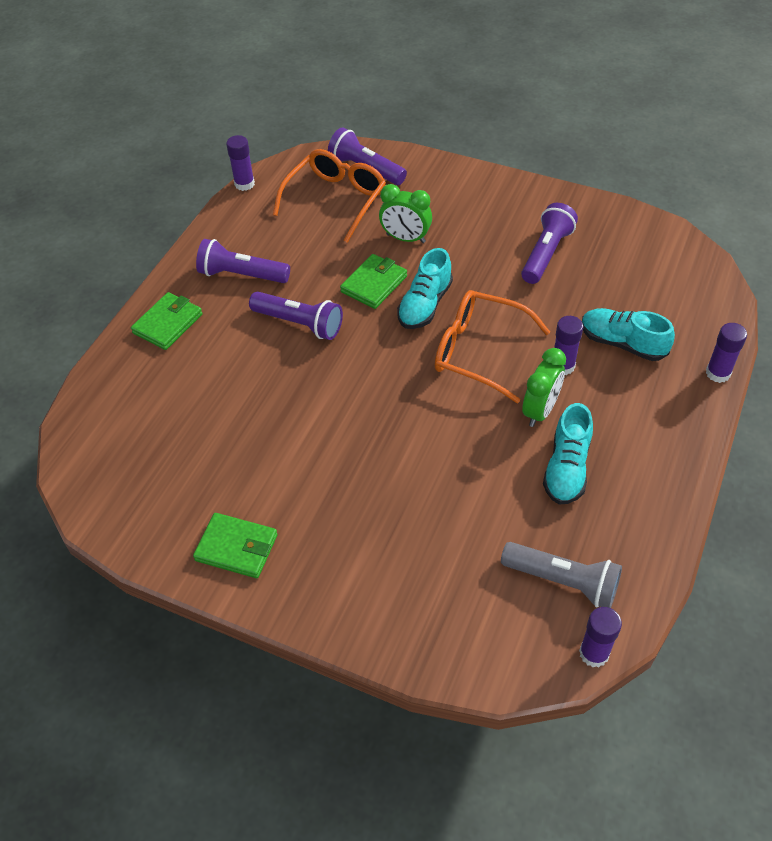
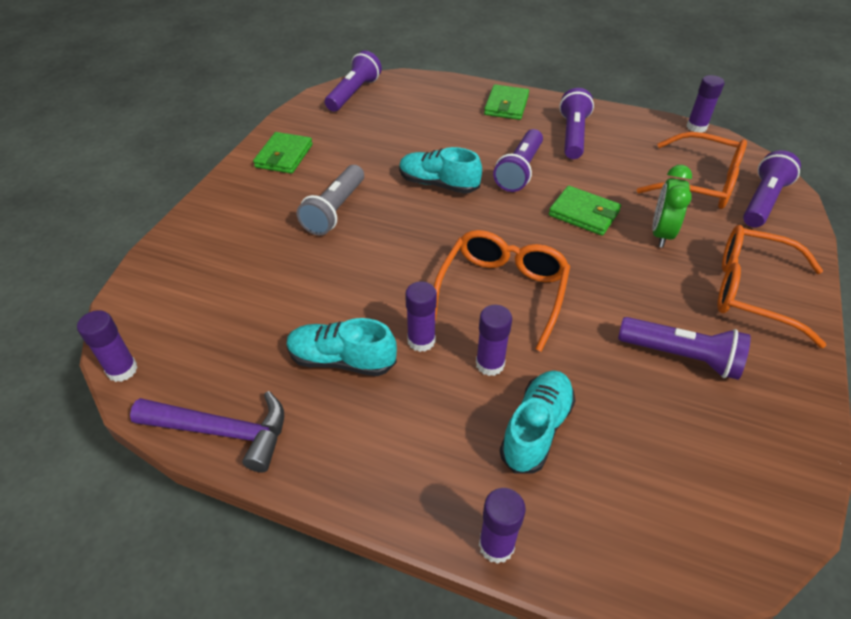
camera: 85 degrees right, 5 degrees down
green wallet [131,292,202,350] -> green wallet turned 75 degrees clockwise [484,84,529,120]
turquoise shoe [397,248,453,329] -> turquoise shoe moved to [399,147,482,194]
grey flashlight [501,542,622,608] -> grey flashlight moved to [297,165,364,235]
green clock [522,348,566,427] -> purple glue stick [405,281,437,352]
none -> purple hammer [130,391,284,472]
none -> purple flashlight [325,51,382,112]
none -> orange glasses [717,225,826,348]

